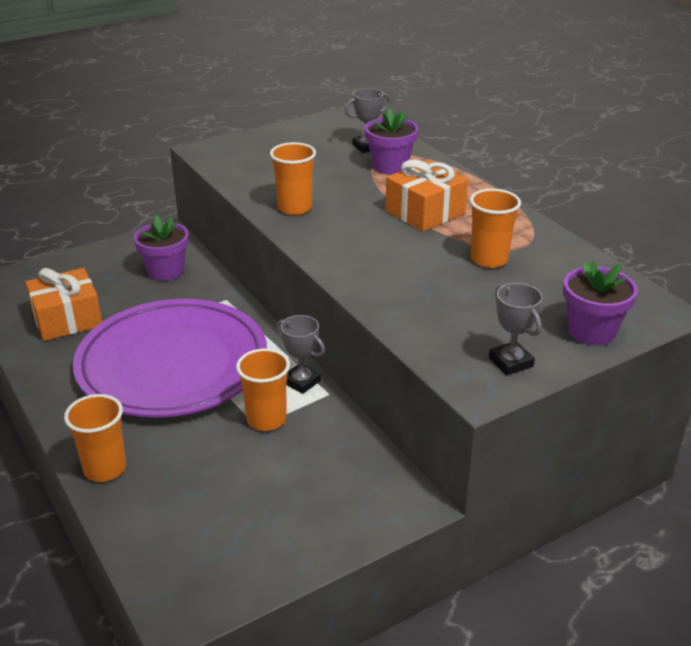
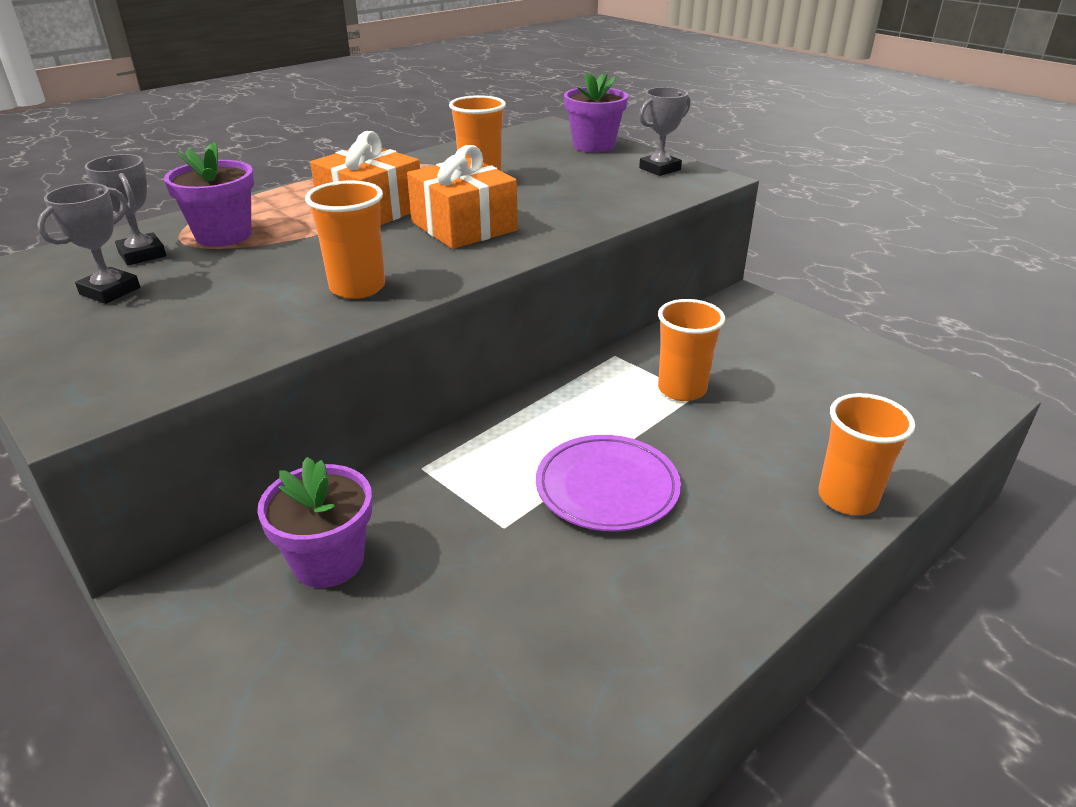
camera: 100 degrees left, 0 degrees up
orange gift [25,268,102,341] -> orange gift moved to [407,145,518,249]
purple plate [73,299,267,417] -> purple plate [536,435,681,532], size x0.49
grey trophy [276,315,325,394] -> grey trophy moved to [37,183,140,304]

